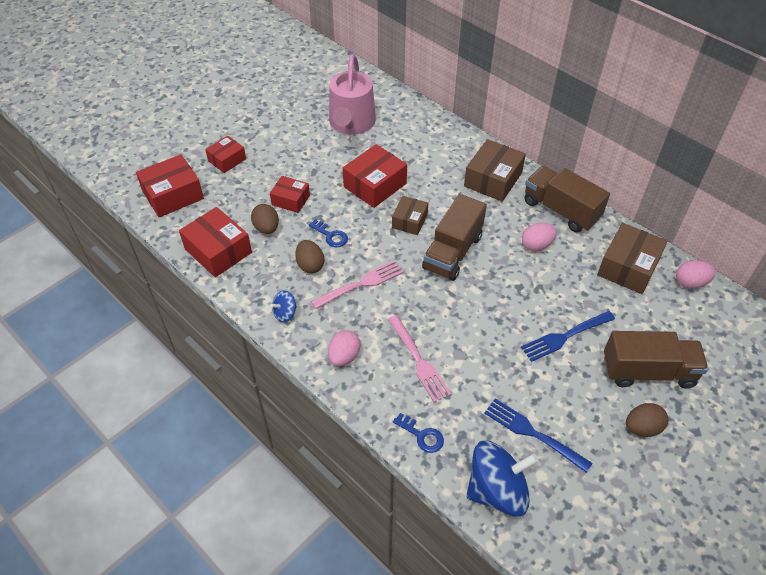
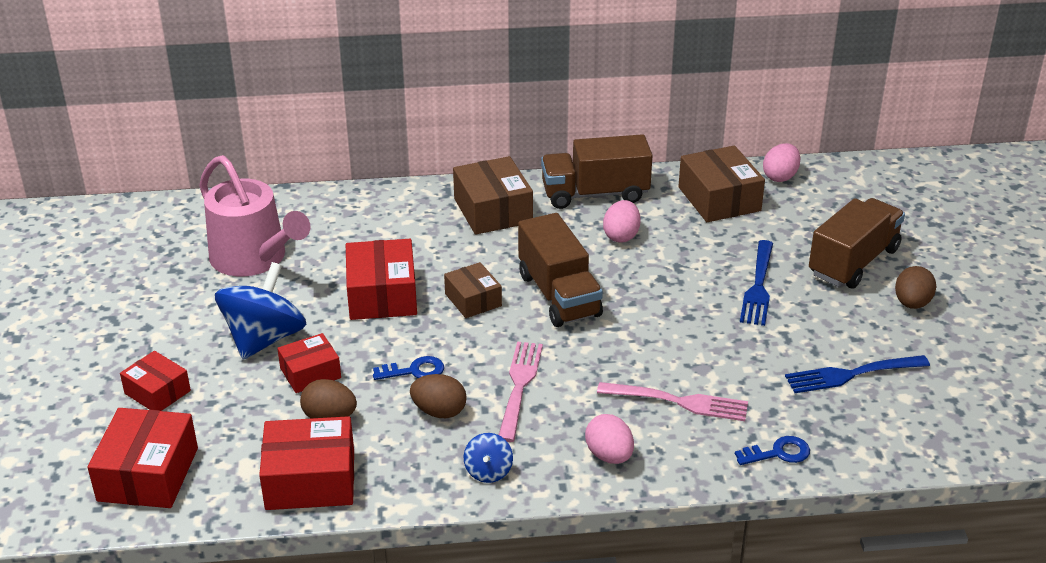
camera: 50 degrees left, 15 degrees down
red box [205,136,246,173] -> red box turned 45 degrees counterclockwise [120,351,191,411]
blue spinning top [466,441,538,516] -> blue spinning top moved to [215,262,307,360]

